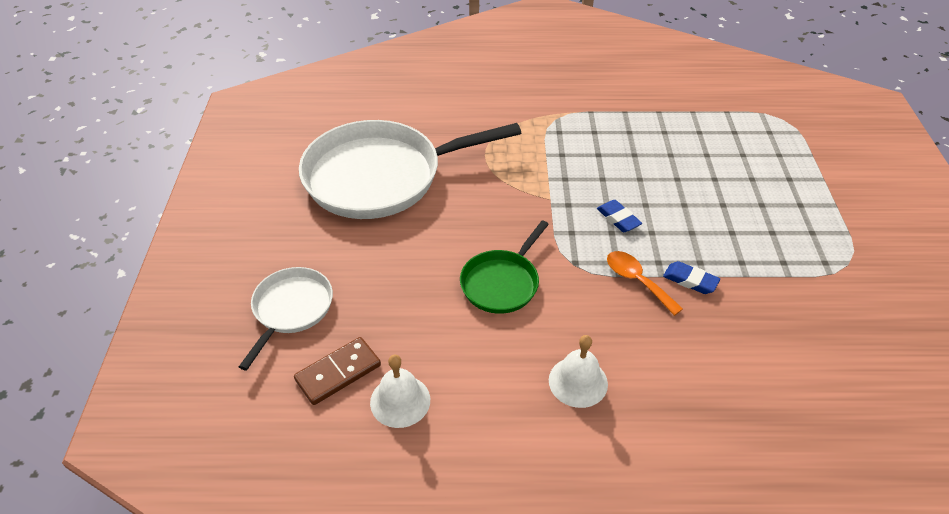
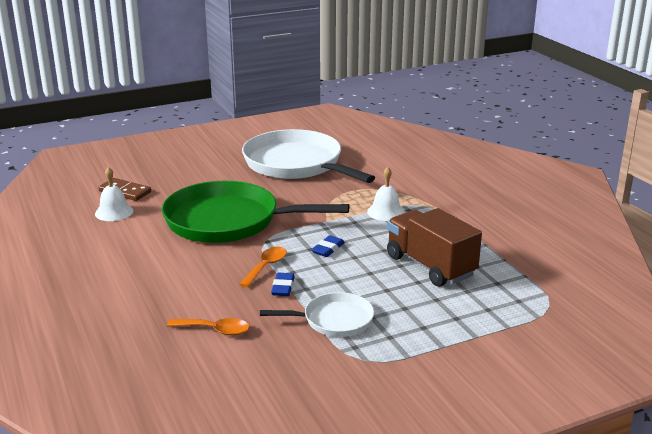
camera: 65 degrees right, 20 degrees down
white pan [239,267,333,370] -> white pan moved to [260,292,374,337]
green pan [460,220,549,314] -> green pan [162,181,349,243], size x1.99
white bell [549,335,608,408] -> white bell moved to [367,167,405,221]
none -> orange spoon [167,318,249,336]
none -> brown truck [387,208,482,287]

